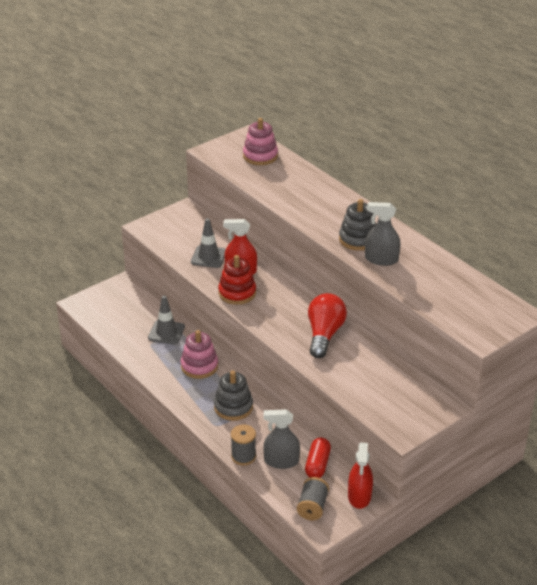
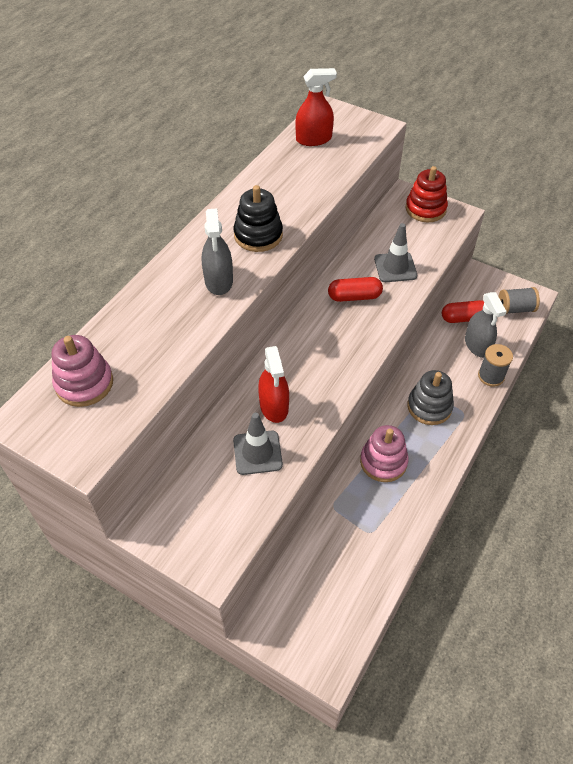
camera: 110 degrees left, 15 degrees up
grey traffic cone [148,295,185,344] -> grey traffic cone moved to [374,223,417,282]
red stacking toy [218,255,256,305] -> red stacking toy moved to [405,166,448,222]
red light bulb [308,293,347,358] -> red capsule [328,277,383,302]
grey stacking toy [339,199,376,251] -> black stacking toy [233,185,283,252]
red spray bottle [348,442,373,509] -> red spray bottle moved to [295,68,337,146]
grey spray bottle [365,202,400,266] -> grey spray bottle moved to [202,208,233,295]

